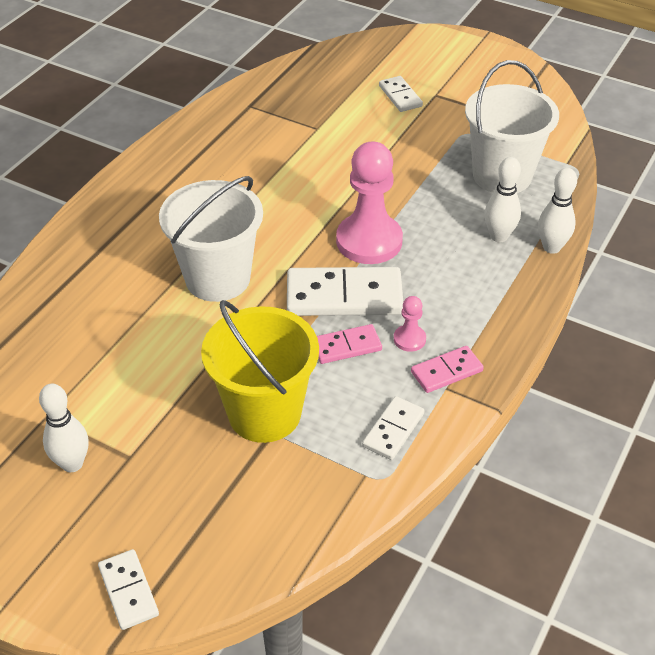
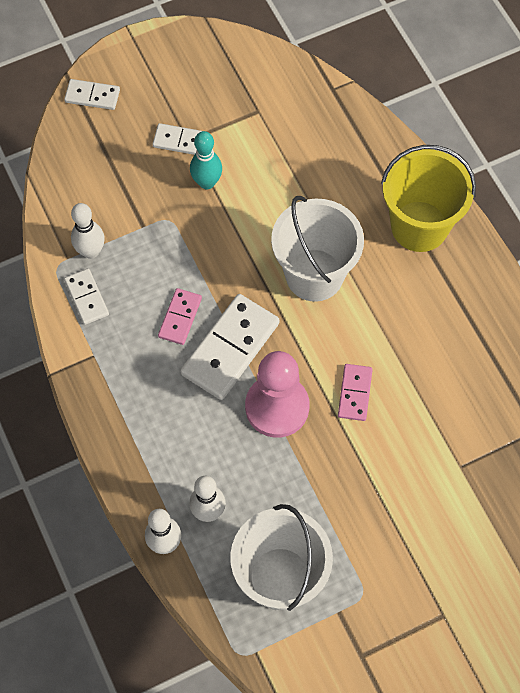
camera: 125 degrees right, 20 degrees up
white bowling pin [39,384,88,472] -> white bowling pin moved to [71,203,105,259]
yellow bucket [201,300,319,443] -> yellow bucket moved to [381,145,476,252]
white domino [379,76,423,112] -> white domino moved to [153,123,202,155]
pink pawn [394,296,426,352] -> none
pink domino [411,346,484,393] -> pink domino moved to [338,364,373,421]
none -> turquoise bowling pin [190,131,222,189]

